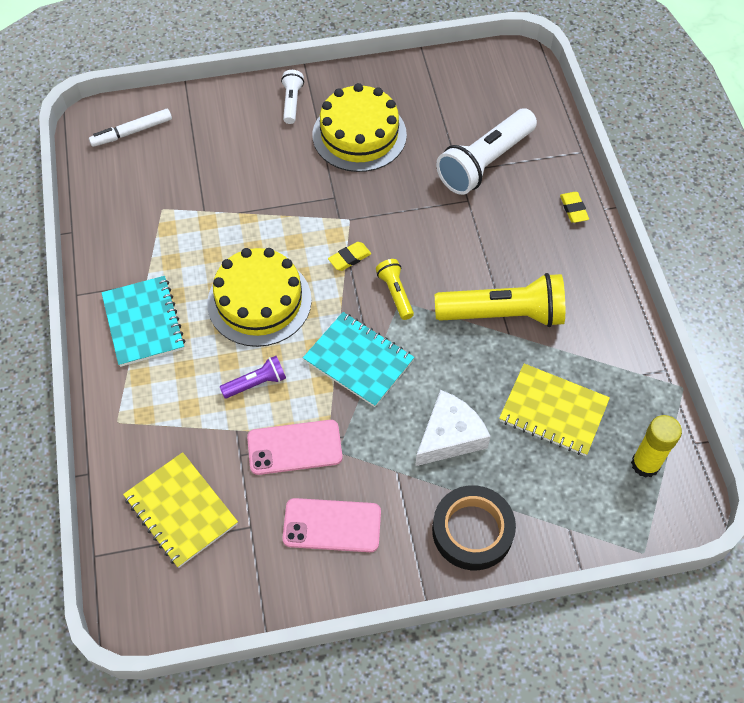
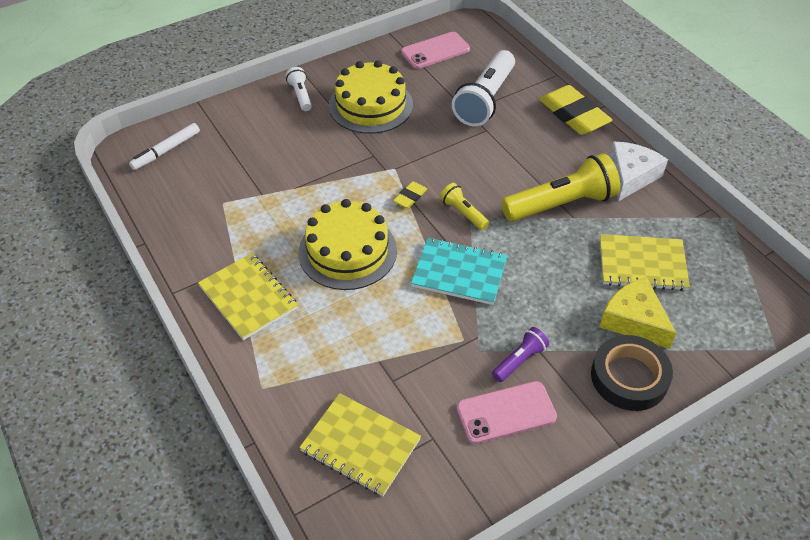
camera: 20 degrees left, 10 degrees down
turquoise notebook [101,276,185,367] -> yellow notebook [198,253,298,340]
purple flashlight [220,356,286,399] -> purple flashlight moved to [492,327,549,382]
pink phone [247,420,343,475] -> pink phone moved to [401,32,470,69]
white cheese [415,390,491,466] -> white cheese moved to [609,142,668,201]
yellow eraser [560,192,589,223] -> yellow eraser [539,85,612,135], size x2.14
yellow glue stick [631,415,682,478] -> none
none -> yellow cheese [599,278,677,349]

